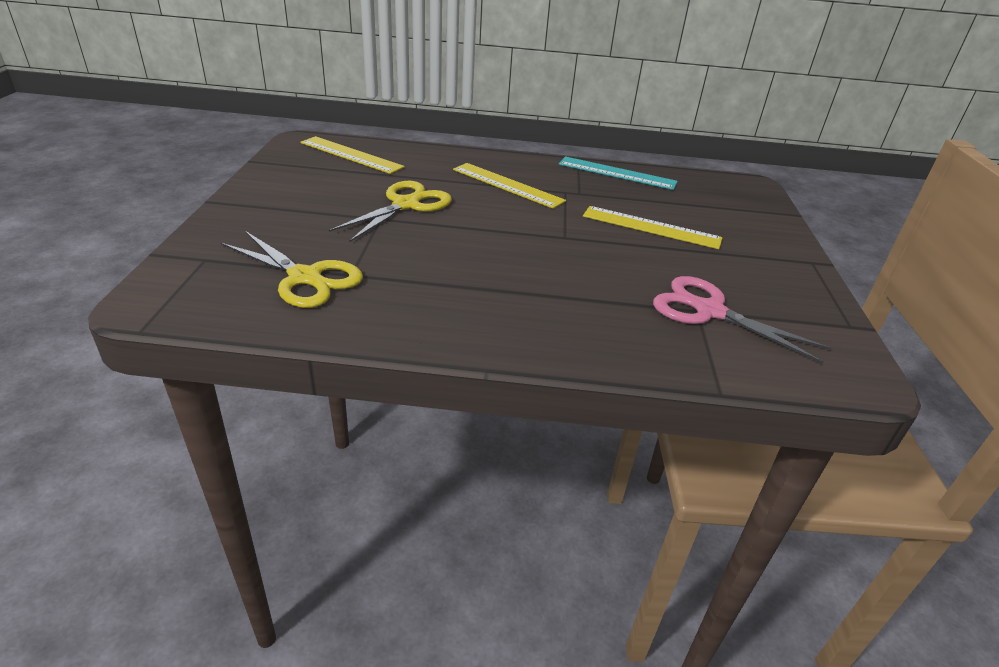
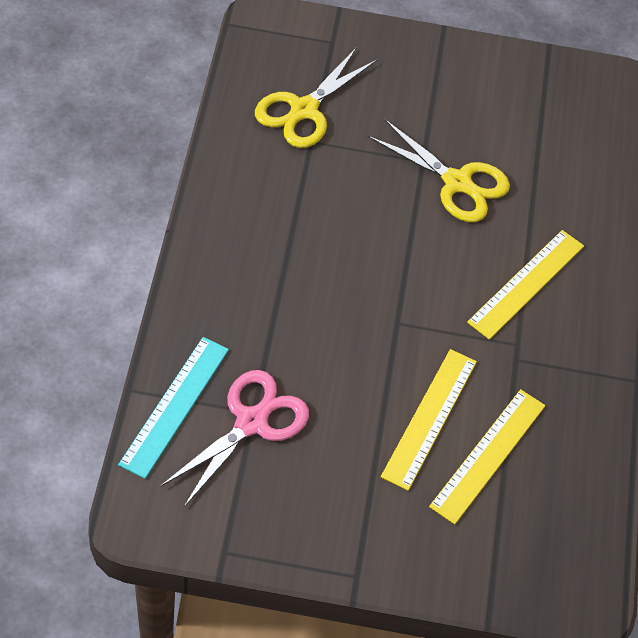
camera: 90 degrees right, 20 degrees up
yellow ruler [300,136,405,174] -> yellow ruler moved to [429,389,545,524]
turquoise ruler [559,156,678,190] -> turquoise ruler moved to [118,337,229,479]

